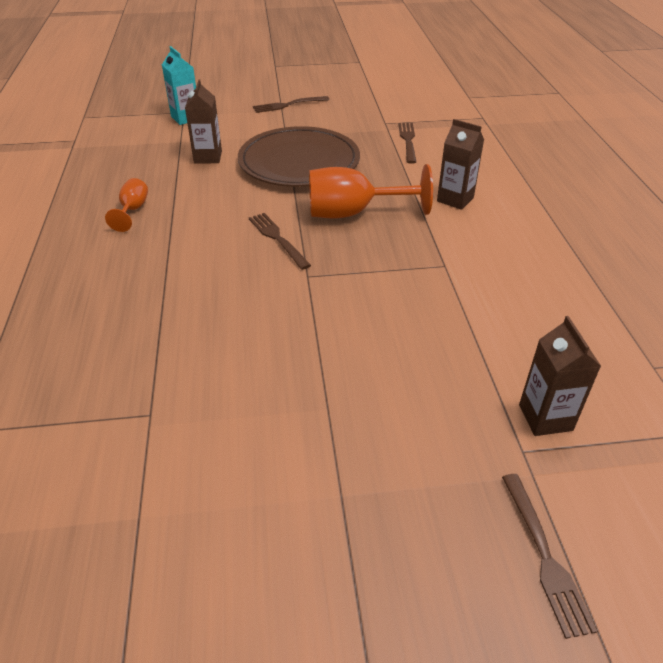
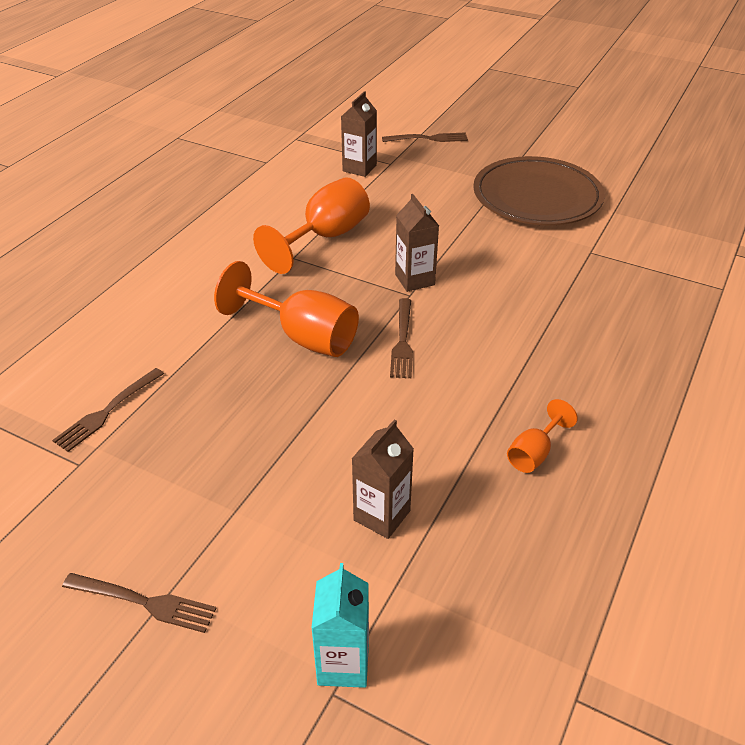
camera: 145 degrees left, 0 degrees up
brown plate [238,126,360,187] -> brown plate moved to [473,156,605,225]
brown carton [437,119,484,210] -> brown carton moved to [395,194,439,292]
brown fork [502,474,597,639] -> brown fork turned 60 degrees clockwise [382,132,468,142]
none -> orange goblet [253,177,370,274]

